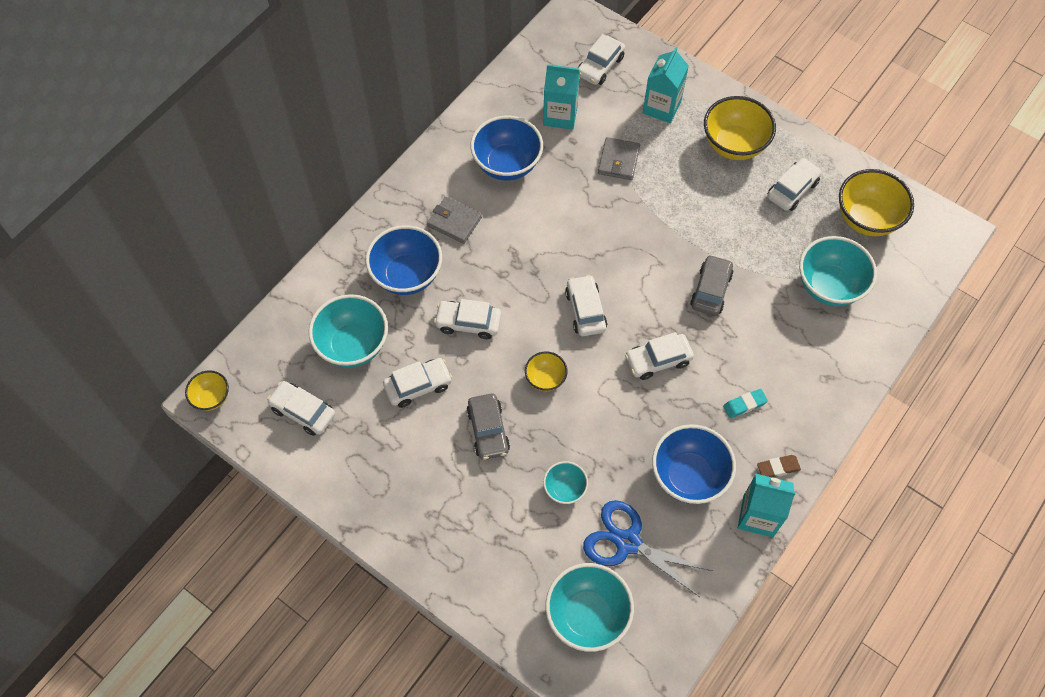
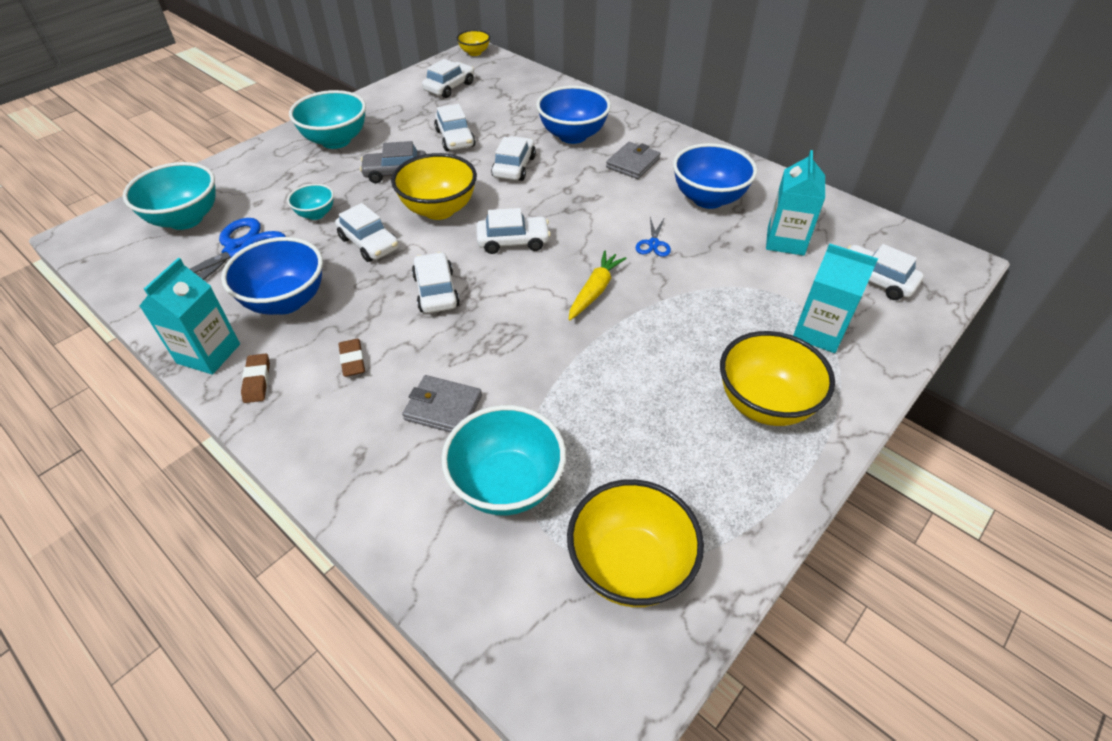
camera: 95 degrees right, 15 degrees down
turquoise bowl [309,294,388,367] -> turquoise bowl moved to [289,90,366,149]
yellow bowl [525,351,568,391] -> yellow bowl [391,153,477,220], size x1.85
grey wallet [598,137,640,180] -> grey wallet moved to [402,375,482,433]
grey car [690,255,734,316] -> none
turquoise eraser [723,389,768,418] -> brown eraser [339,339,365,377]
white car [767,158,822,211] -> white car moved to [335,203,399,262]
none -> yellow carrot [569,251,627,320]
none -> blue scissors [636,217,671,257]

